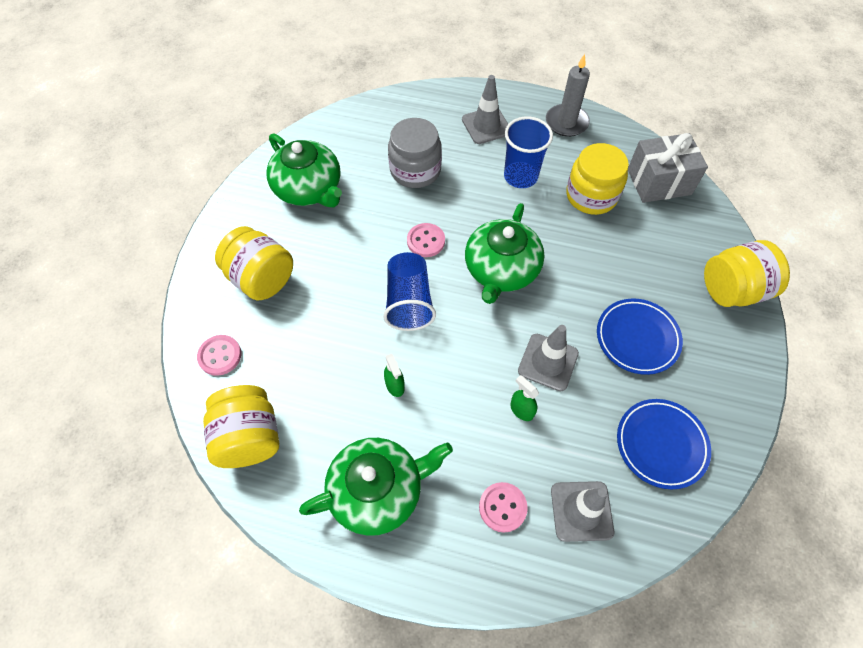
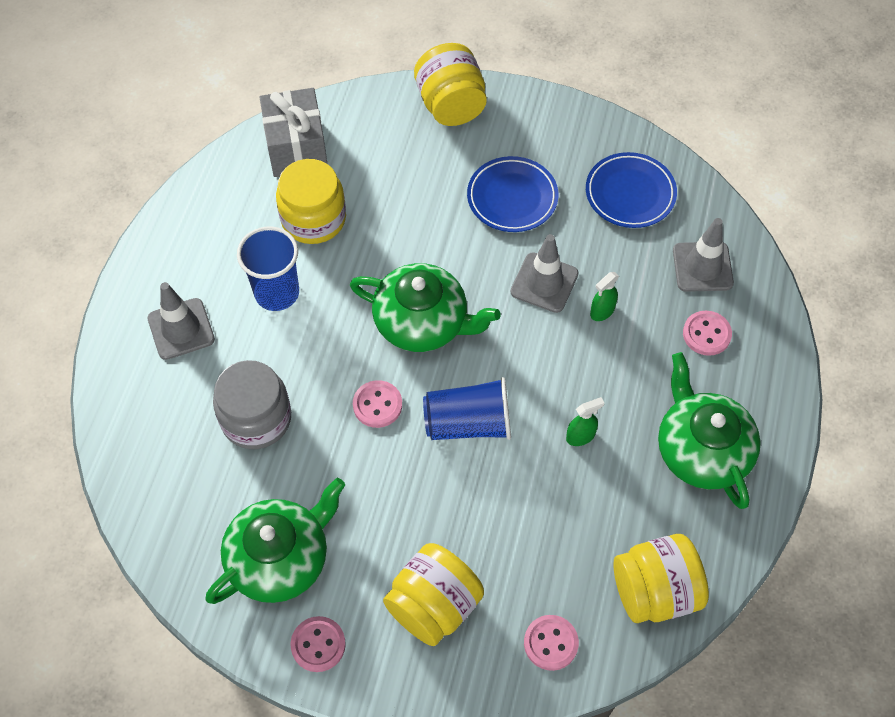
camera: 90 degrees left, 0 degrees up
grey candle [546,54,590,137] -> none
none -> pink button [290,616,346,672]

